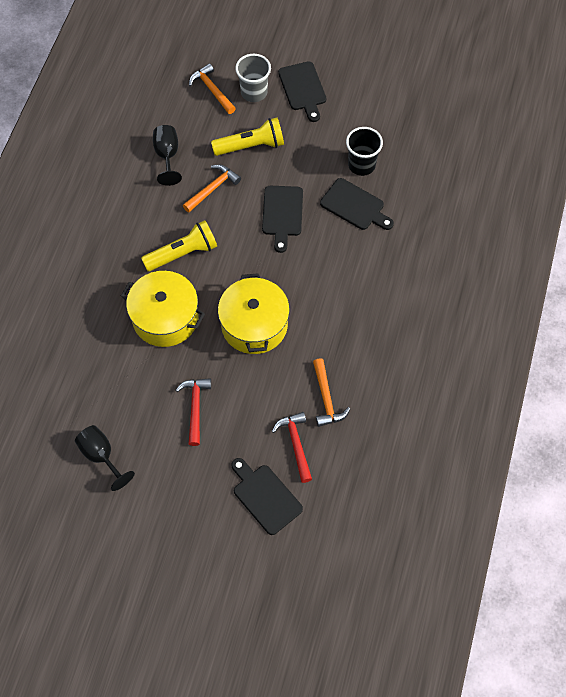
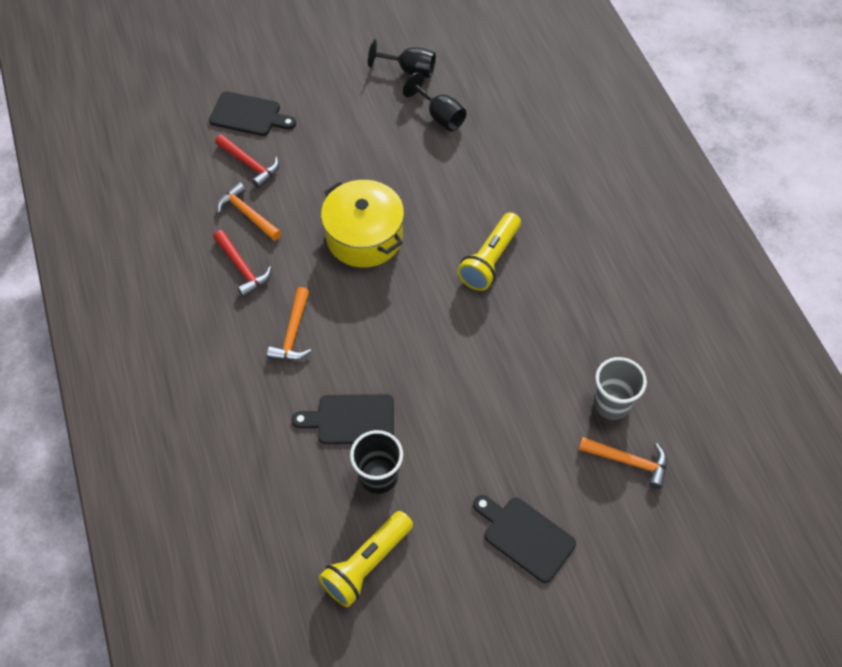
camera: 145 degrees right, 5 degrees down
yellow pot [121,271,205,347] -> none
black goblet [153,125,182,186] -> black goblet moved to [403,72,467,131]
red hammer [176,378,211,446] -> red hammer moved to [213,230,272,297]
orange hammer [183,165,241,212] -> orange hammer moved to [267,287,312,360]
yellow flashlight [211,117,284,156] -> yellow flashlight moved to [319,511,413,607]
grey cup [235,54,271,102] -> grey cup moved to [594,357,647,420]
black cutting board [262,186,303,253] -> none

